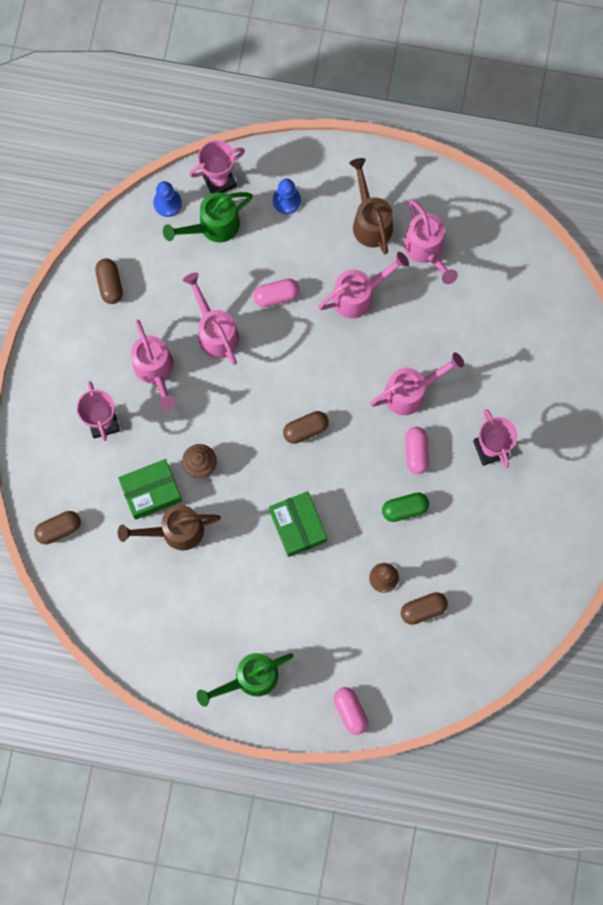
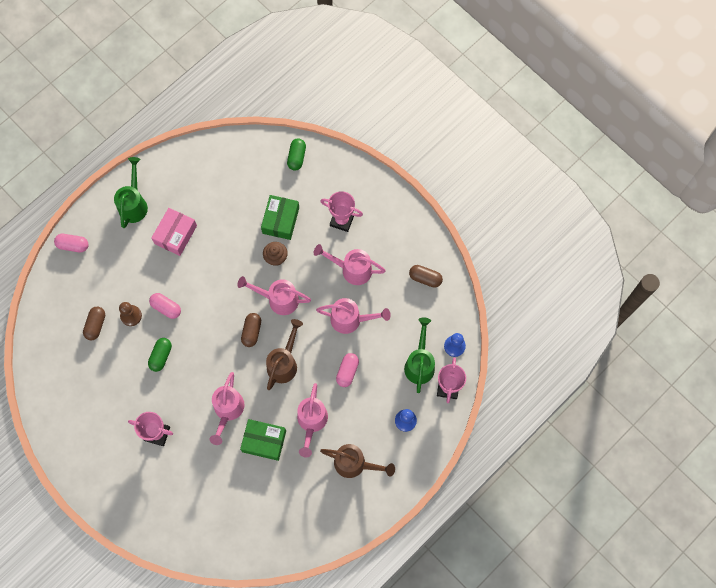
camera: 125 degrees right, 5 degrees down
brown capsule [34,511,81,544] -> green capsule [287,138,306,171]
brown watering can [118,505,221,551] -> brown watering can moved to [266,319,303,390]
green box [269,491,327,557] -> green box moved to [240,419,286,461]
pink watering can [403,199,458,284] -> pink watering can moved to [237,276,311,315]
pink capsule [405,427,429,474] -> pink capsule moved to [149,293,181,319]
none -> pink box [151,208,197,256]

